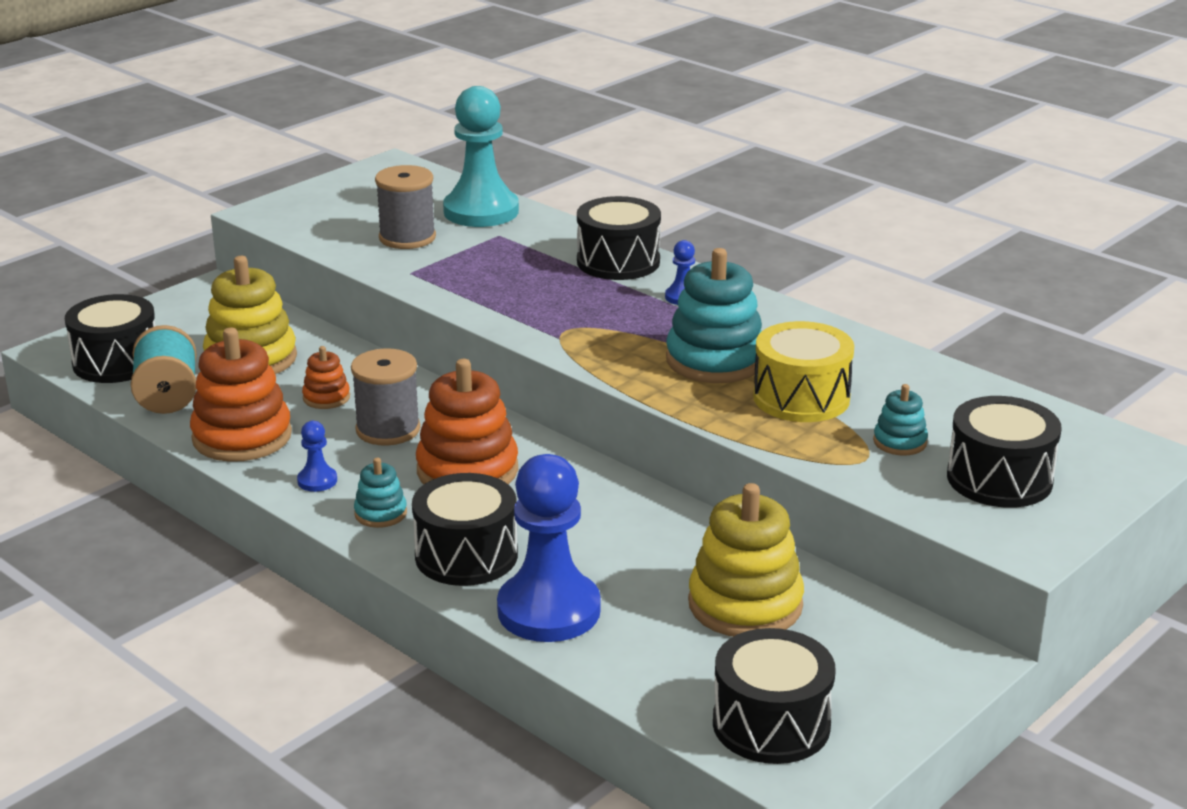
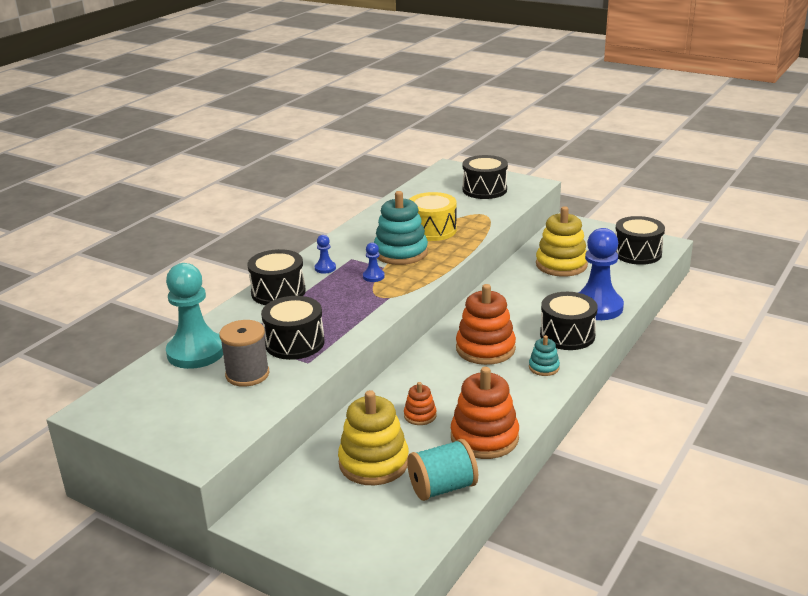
camera: 100 degrees left, 0 degrees up
black drum [65,294,155,383] -> black drum moved to [261,296,325,360]
blue pawn [297,421,337,492] -> blue pawn moved to [363,243,385,282]
grey spool [351,348,421,446] -> none
turquoise stacking toy [873,384,928,455] -> none

